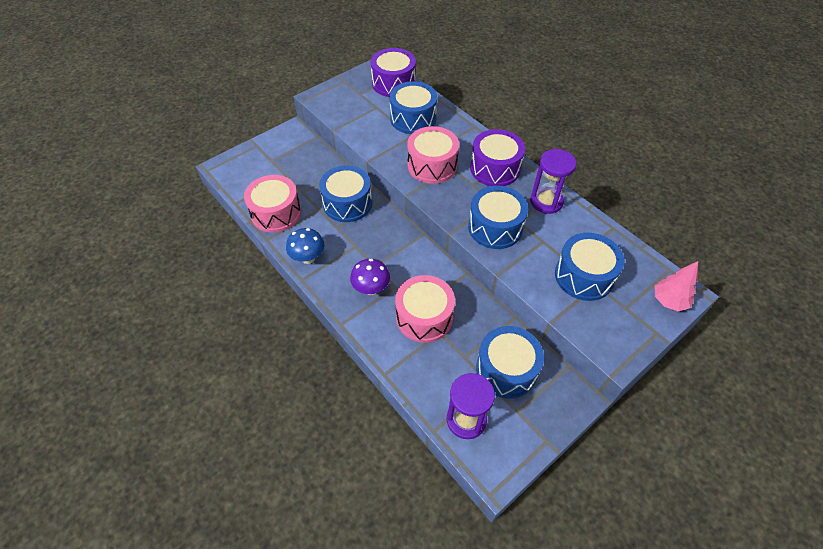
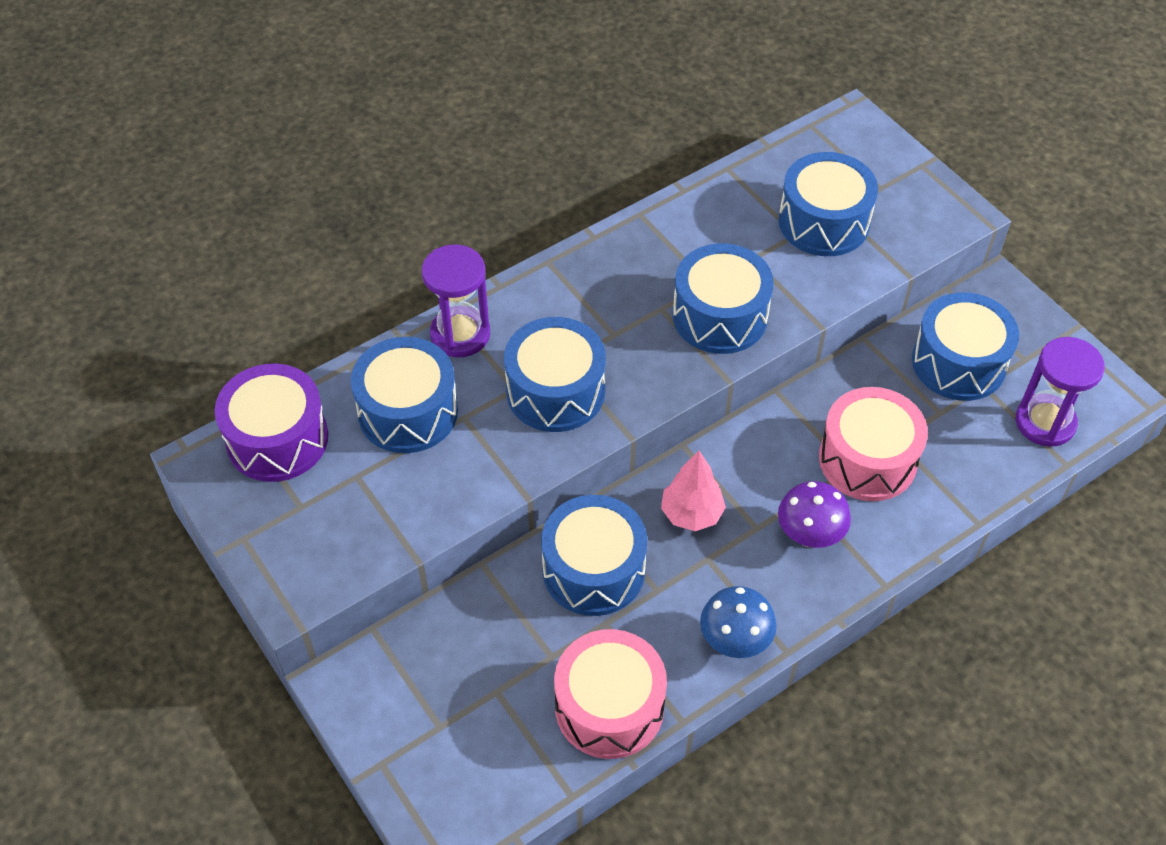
camera: 85 degrees left, 0 degrees up
pink drum [407,126,459,184] -> blue drum [504,317,606,432]
purple drum [470,129,525,186] -> none
purple hourglass [530,149,576,214] -> purple hourglass moved to [422,245,490,357]
pink tree [655,261,698,311] -> pink tree moved to [661,451,726,531]

